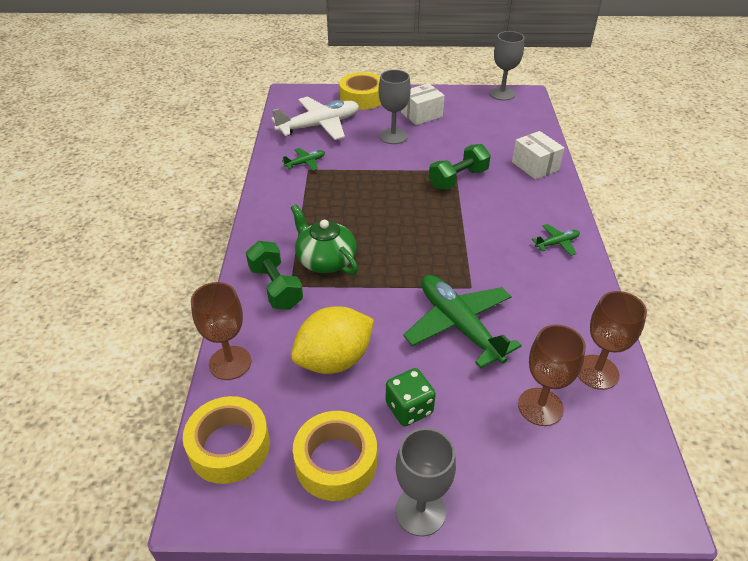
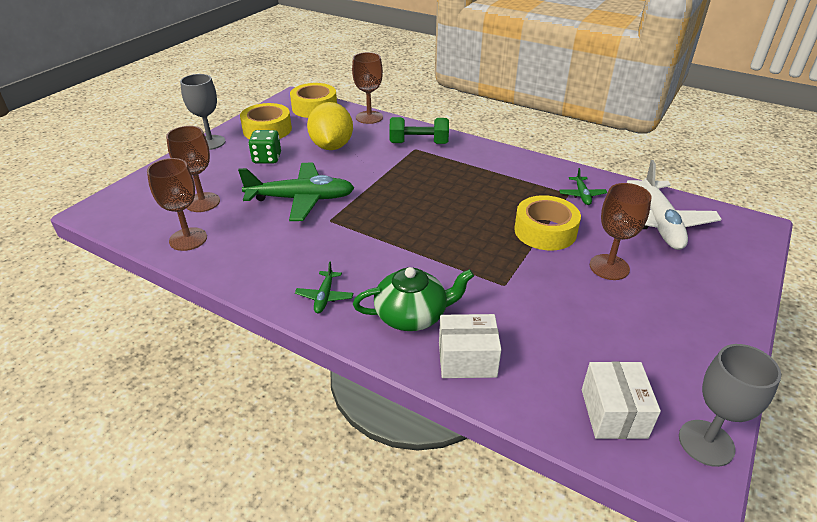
camera: 120 degrees right, 5 degrees down
green teapot [291,204,358,275] -> green teapot moved to [353,267,474,331]
yellow tape [339,72,381,110] -> yellow tape moved to [514,195,581,251]
grey goblet [378,70,411,144] -> brown goblet [590,183,652,280]
white box [401,83,445,125] -> white box moved to [582,362,661,439]
green dumbbell [429,144,491,190] -> none

